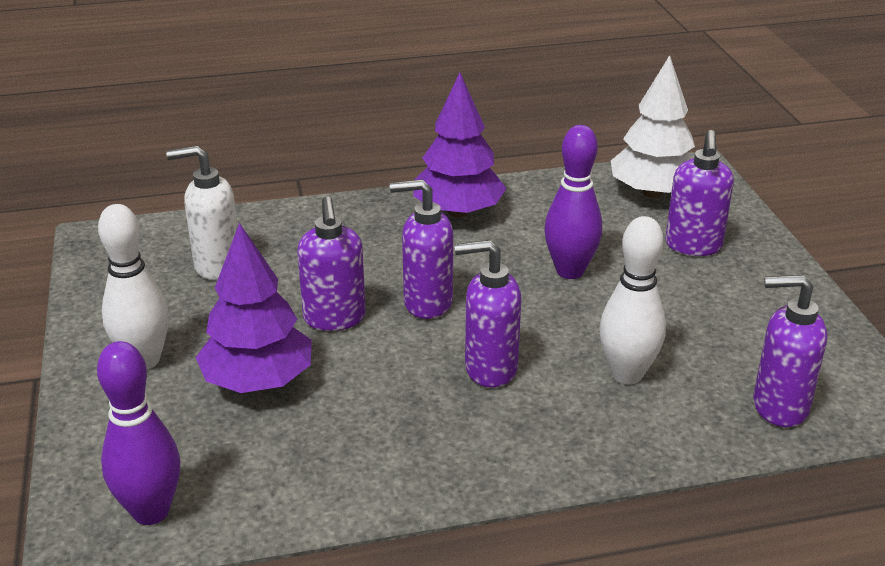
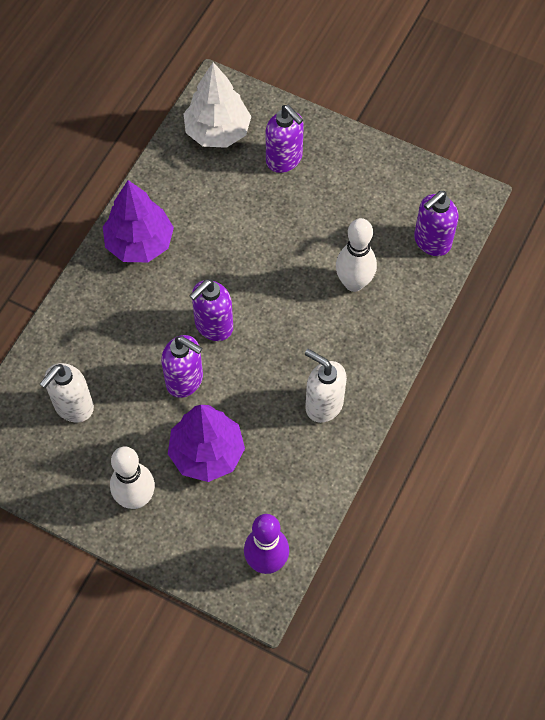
camera: 50 degrees left, 30 degrees up
purple soap dispenser [454,240,521,388] -> none
purple bowling pin [544,125,602,279] -> none
none -> white soap dispenser [305,349,347,423]

